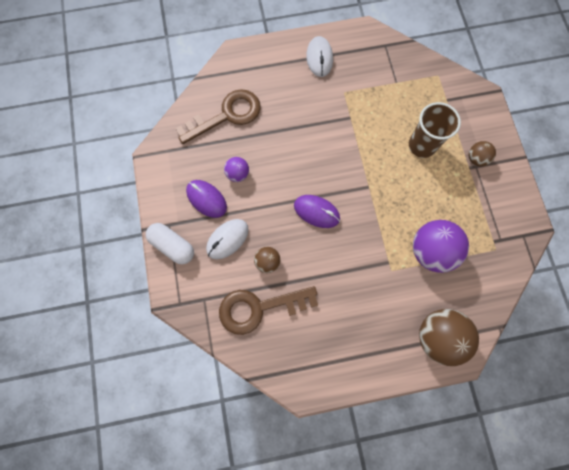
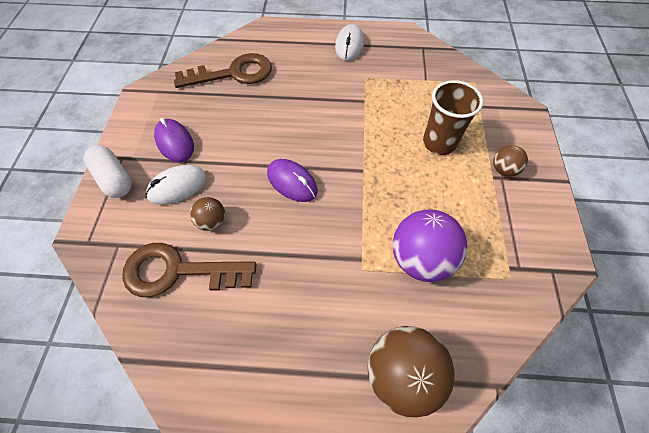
camera: 15 degrees right, 15 degrees down
purple ball [224,157,249,182] -> none

